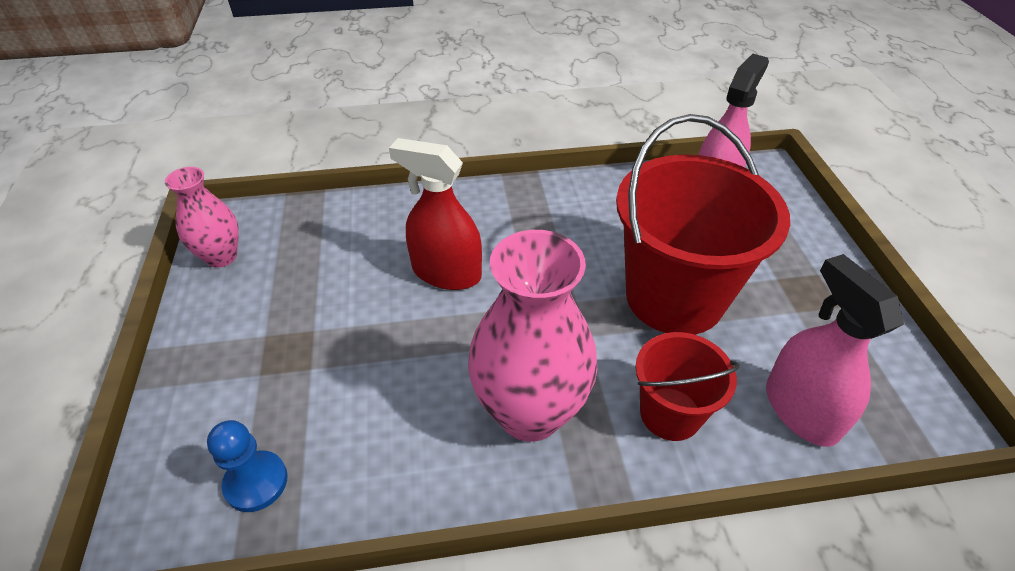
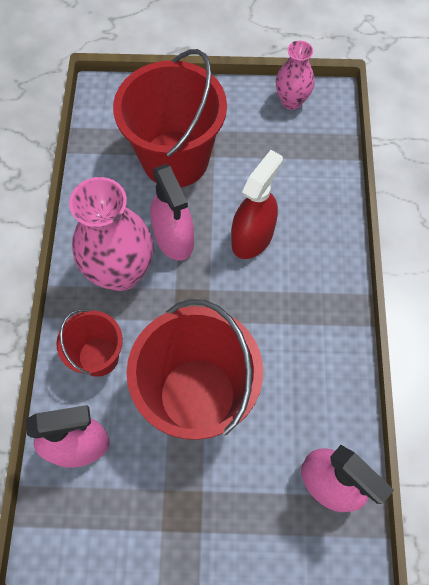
camera: 100 degrees right, 20 degrees up
blue pawn [207,420,288,512] -> none
none -> red bucket [113,49,227,187]
none -> pink spray bottle [150,164,194,261]

